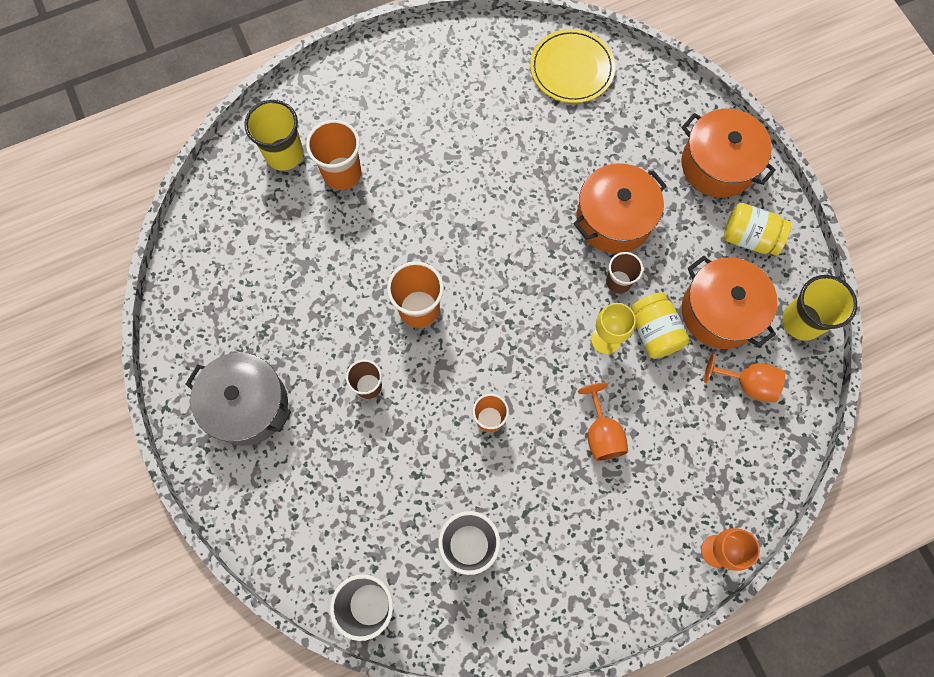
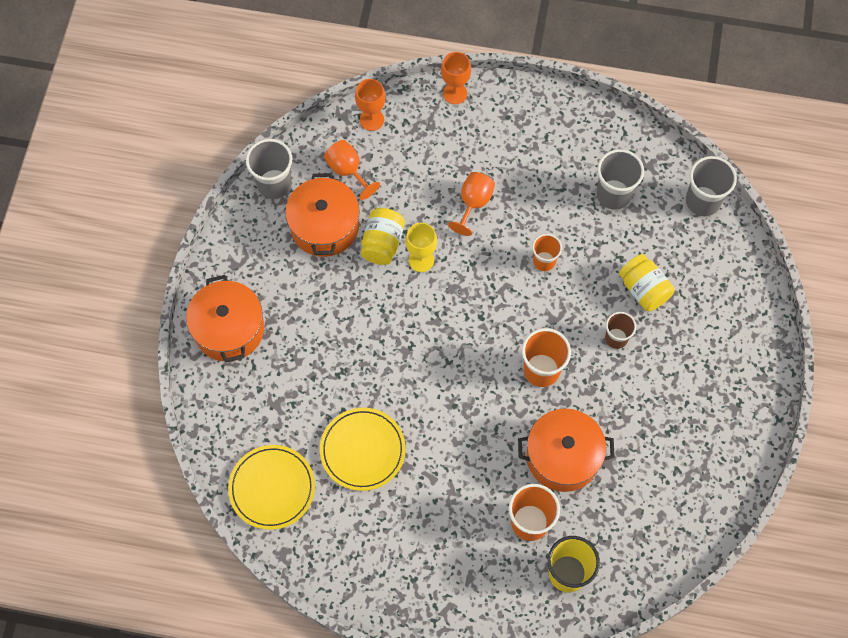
camera: 145 degrees left, 5 degrees down
grey pot [186,353,291,446] -> none
orange pot [573,163,667,254] -> orange pot moved to [518,408,615,492]
brown cup [606,252,643,294] -> none
yellow jar [724,203,791,255] -> yellow jar moved to [619,254,675,311]
yellow cup [782,275,857,341] -> grey cup [246,139,292,199]
none -> yellow plate [320,408,406,491]
none -> orange goblet [355,79,386,131]

